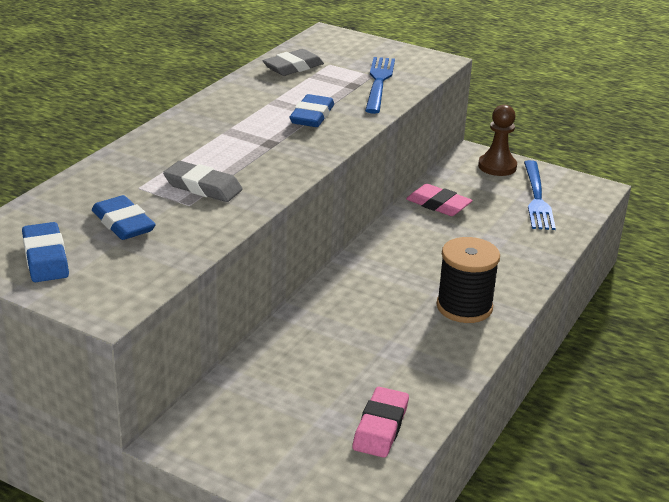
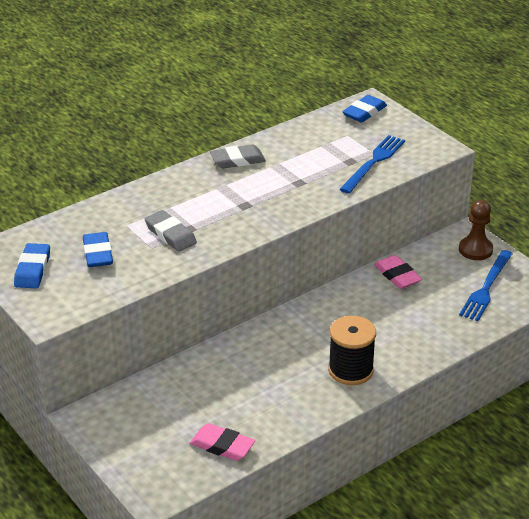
camera: 25 degrees right, 5 degrees up
grey eraser [262,49,324,76] -> grey eraser moved to [210,144,266,168]
blue eraser [290,94,334,127] -> blue eraser moved to [342,95,387,123]
pink eraser [353,387,409,458] -> pink eraser turned 75 degrees clockwise [190,423,255,461]

